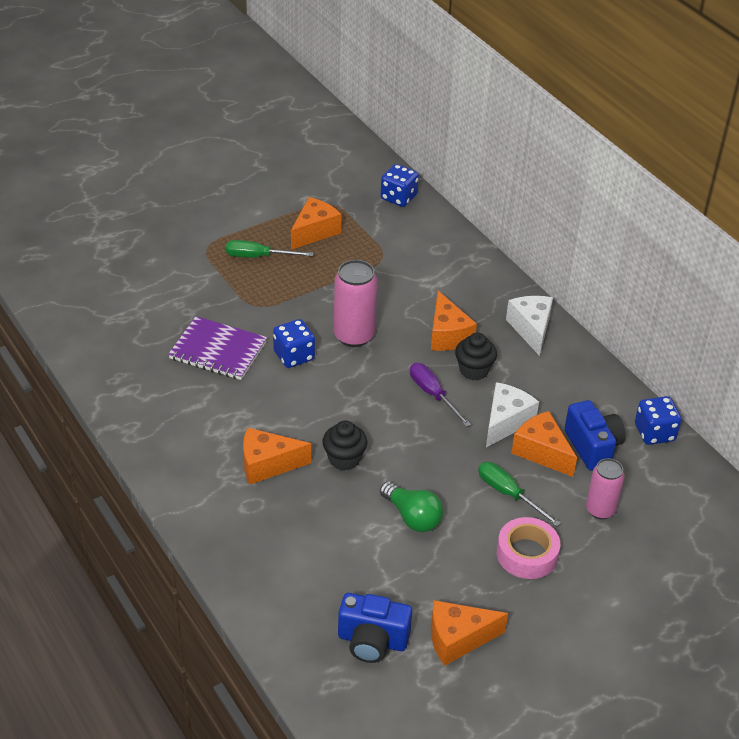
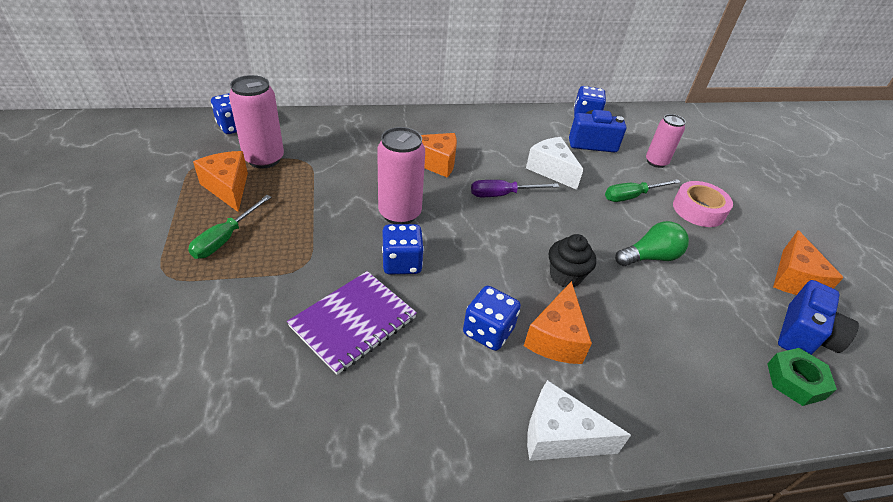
camera: 70 degrees left, 0 degrees up
black cupcake [455,333,497,381] -> none
white cheese [506,296,553,356] -> white cheese moved to [527,380,631,461]
orange cheese [511,411,577,477] -> none
none -> pink can [229,75,284,168]
none -> blue dice [463,286,521,351]
none -> green nut [767,348,837,406]

